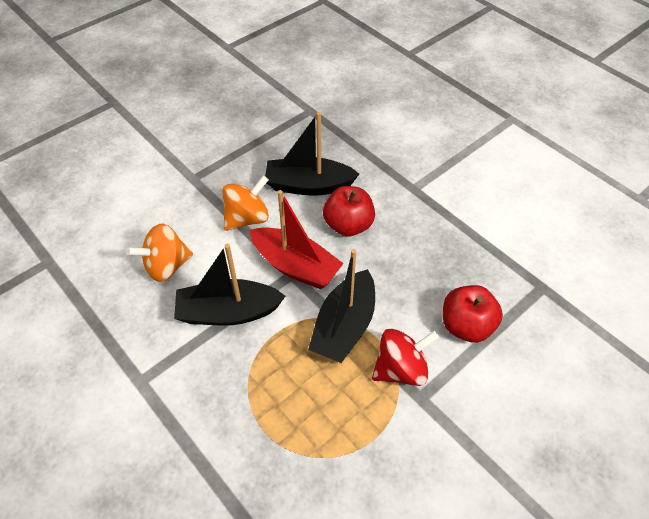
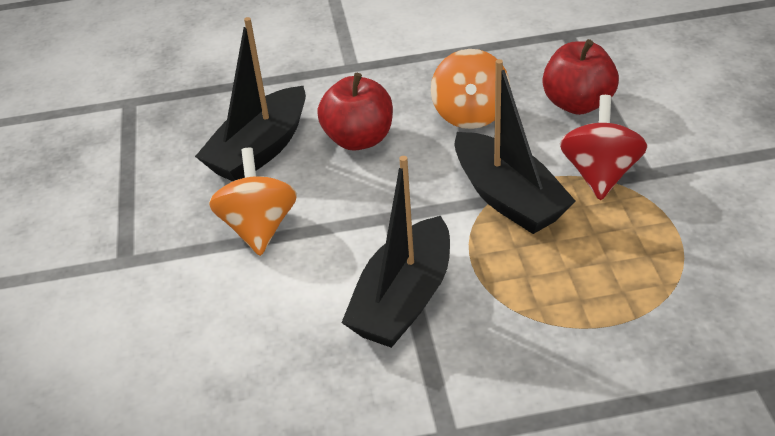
camera: 55 degrees left, 10 degrees down
orange spinning top [126,224,193,282] -> orange spinning top moved to [431,49,510,129]
red boat [250,190,344,289] -> none

